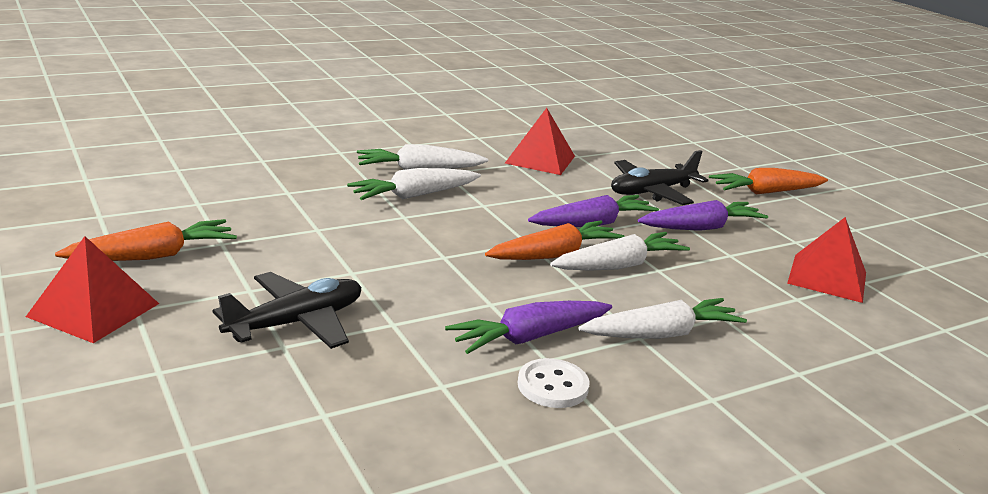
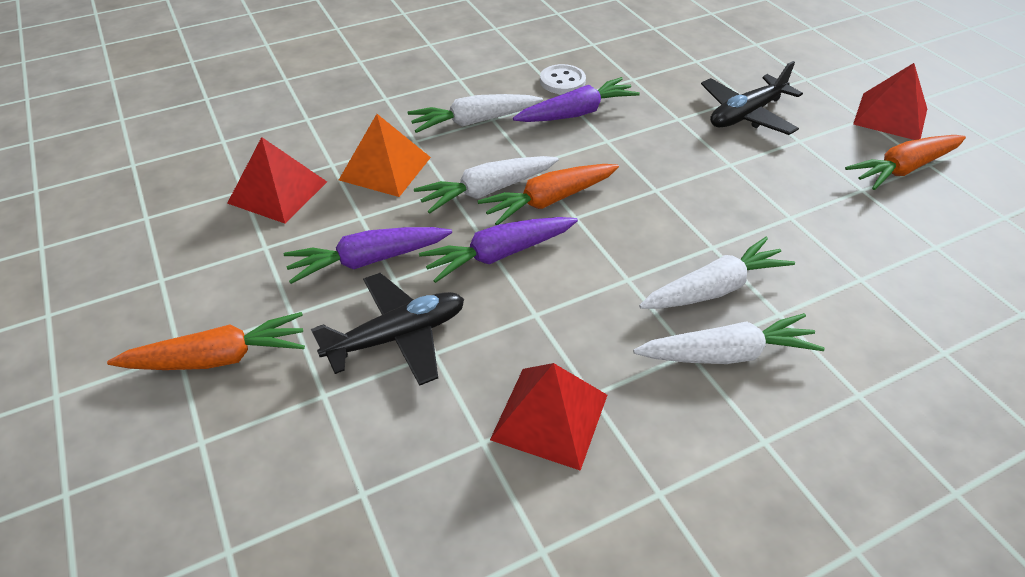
camera: 175 degrees left, 20 degrees up
none -> orange pyramid [339,114,431,197]

